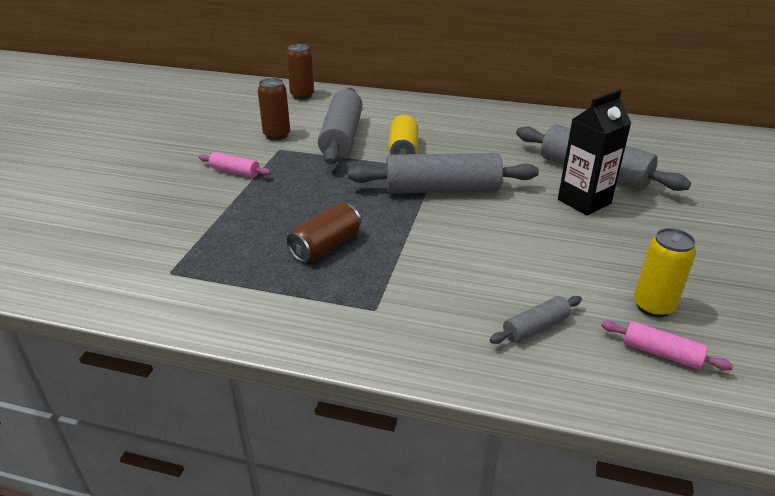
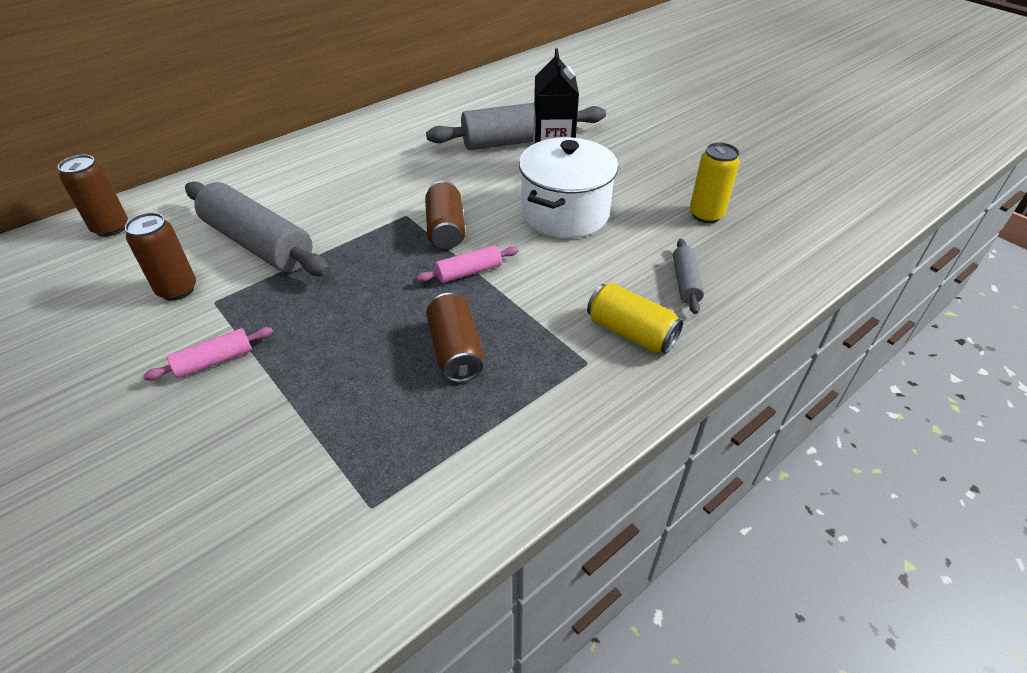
camera: 55 degrees left, 10 degrees up
grey rolling pin [348,153,539,193] -> brown can [425,181,465,249]
yellow can [388,115,418,155] -> yellow can moved to [587,283,683,354]
pink rolling pin [601,321,733,371] -> pink rolling pin moved to [416,245,519,283]
none -> white pot [519,137,618,238]

